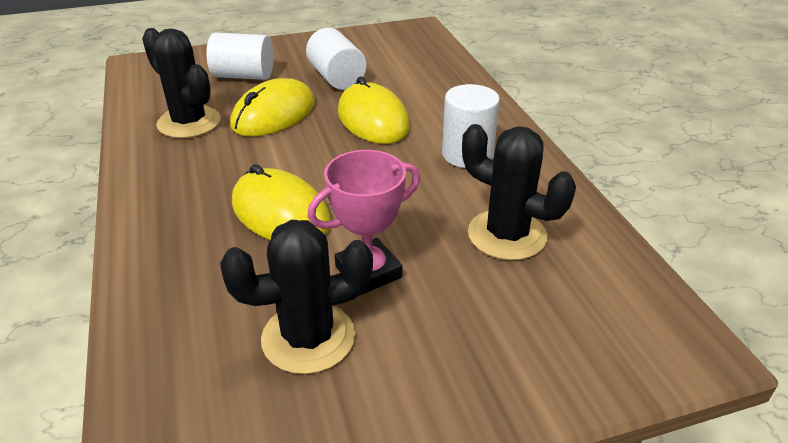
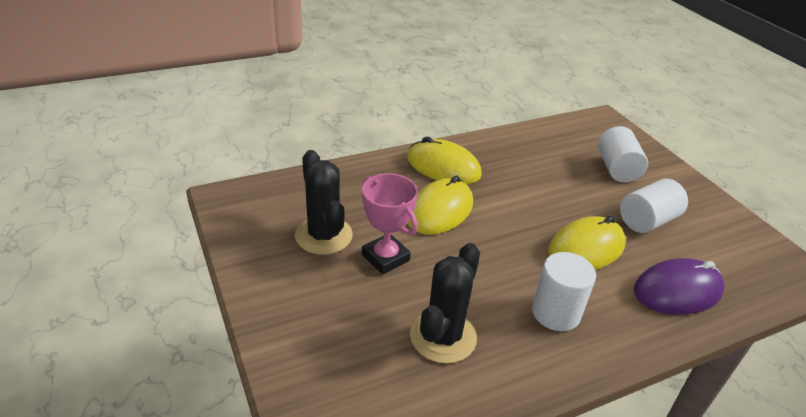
camera: 80 degrees right, 0 degrees up
black cactus [142,28,221,138] -> none
yellow mouse [230,78,315,137] -> yellow mouse moved to [407,137,482,184]
none -> purple mouse [634,258,725,315]

